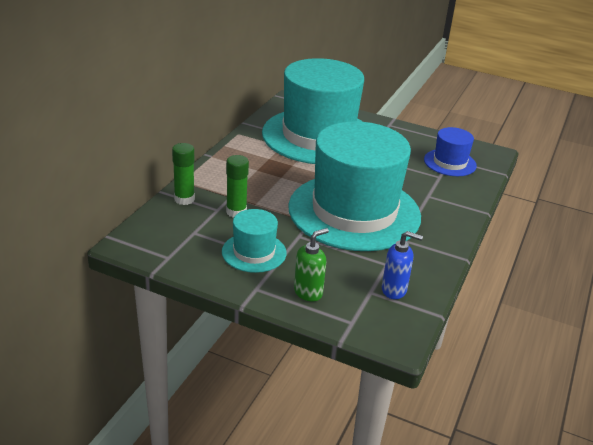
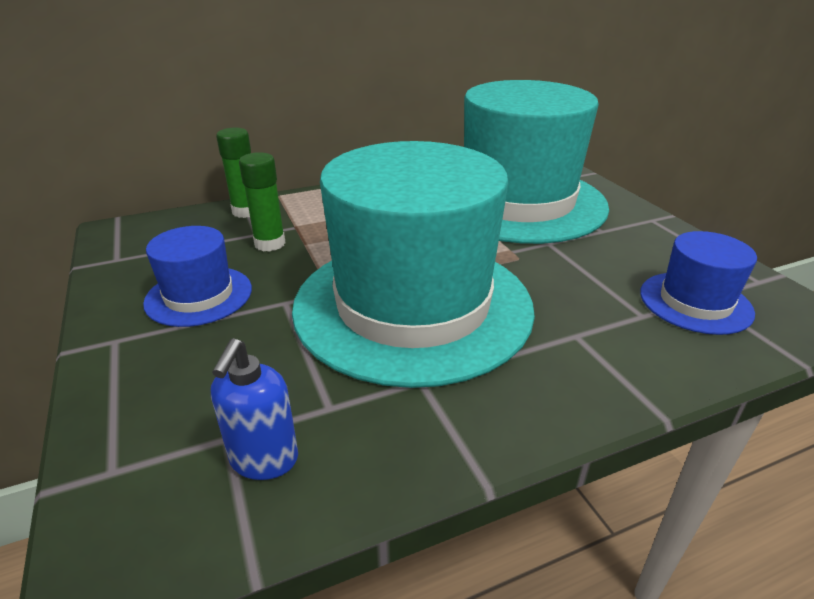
camera: 45 degrees right, 0 degrees up
turquoise hat [222,209,287,273] -> blue hat [143,226,252,327]
green soap dispenser [294,228,329,301] -> none
blue soap dispenser [382,231,423,299] -> blue soap dispenser turned 45 degrees clockwise [211,338,298,480]

